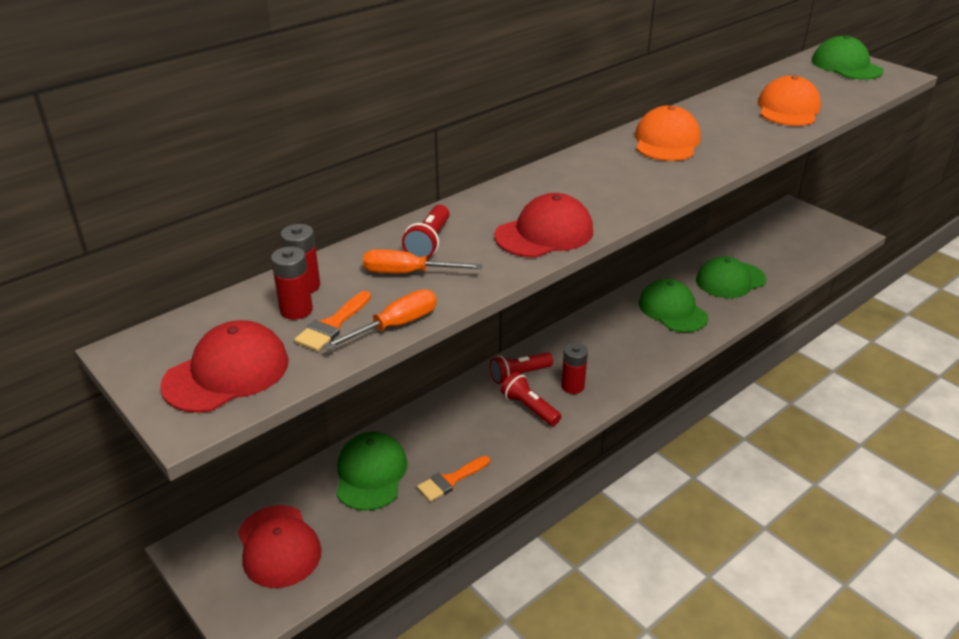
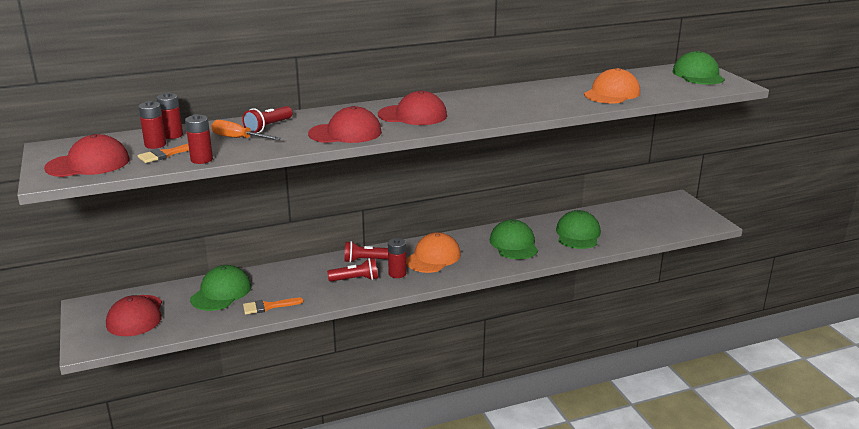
camera: 20 degrees right, 10 degrees down
orange screwdriver [323,289,436,350] -> red battery [185,114,213,164]
red flashlight [501,372,561,426] -> red flashlight turned 105 degrees clockwise [327,258,378,282]
orange cap [635,105,701,161] -> orange cap moved to [406,232,461,273]
green cap [696,256,766,298] -> green cap turned 105 degrees clockwise [556,210,601,249]
none -> red cap [378,90,447,125]

